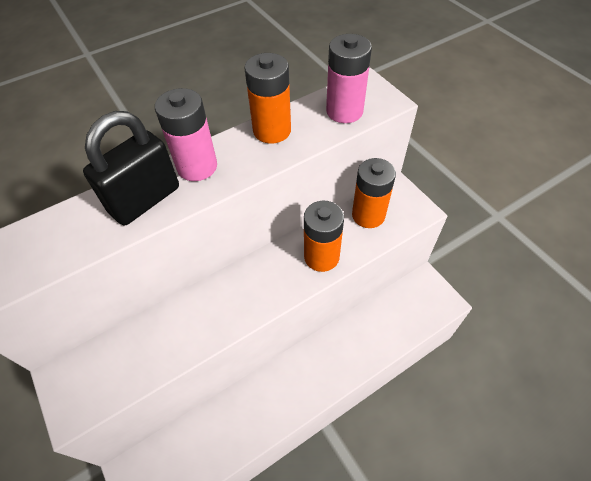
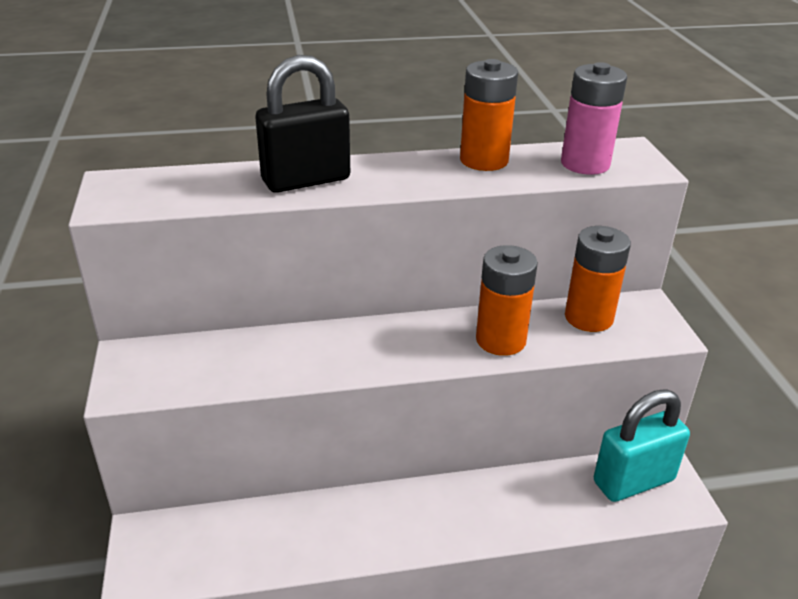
camera: 20 degrees right, 20 degrees down
pink battery [155,88,217,181] -> none
none -> turquoise padlock [594,389,690,502]

